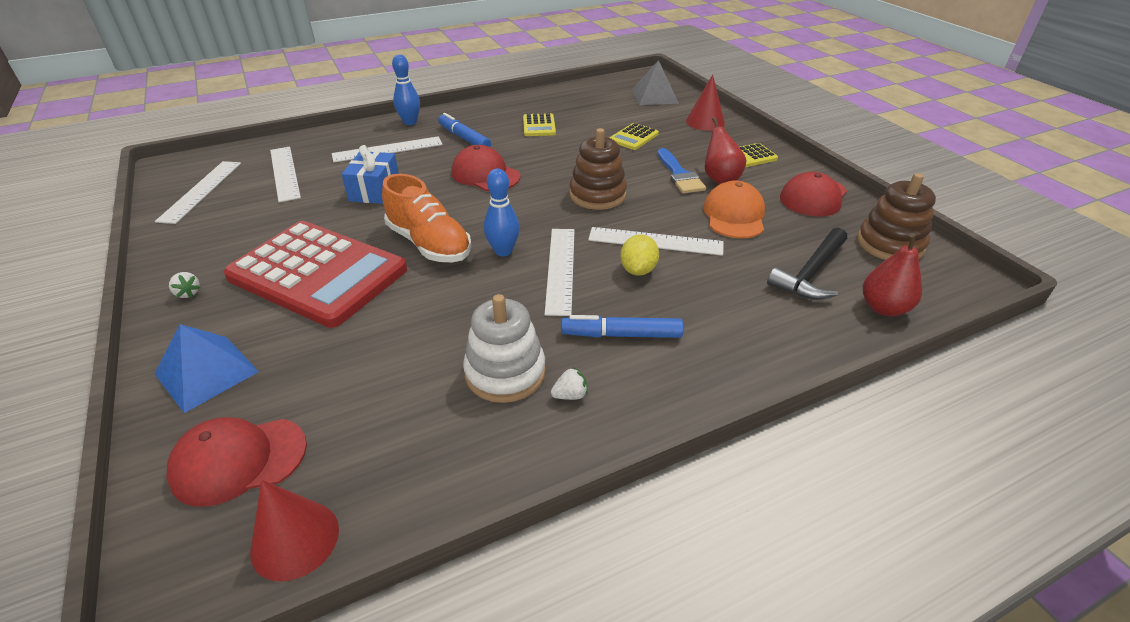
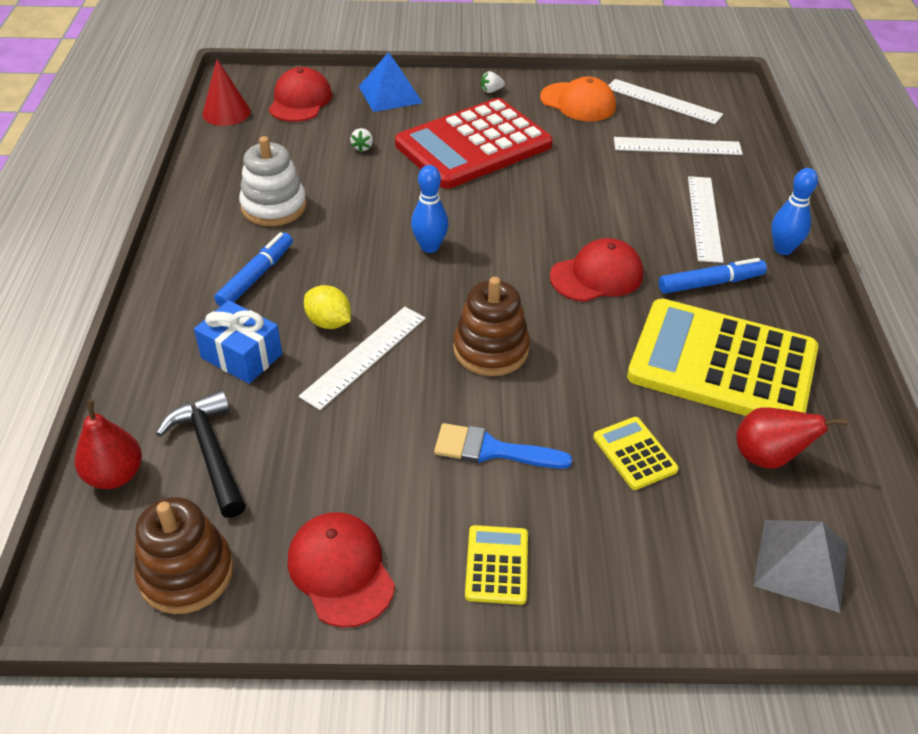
camera: 115 degrees right, 5 degrees up
blue gift [342,145,399,204] -> blue gift moved to [194,300,282,384]
orange shoe [382,174,471,262] -> none
yellow calculator [523,113,556,136] -> yellow calculator [627,299,818,416], size x2.42
white ruler [545,229,575,316] -> none
white strawberry [551,368,588,400] -> white strawberry moved to [350,128,373,152]
red cone [686,75,725,131] -> none
orange cap [703,181,765,238] -> orange cap moved to [540,76,616,121]
red pear [705,117,746,184] -> red pear moved to [736,407,848,469]

